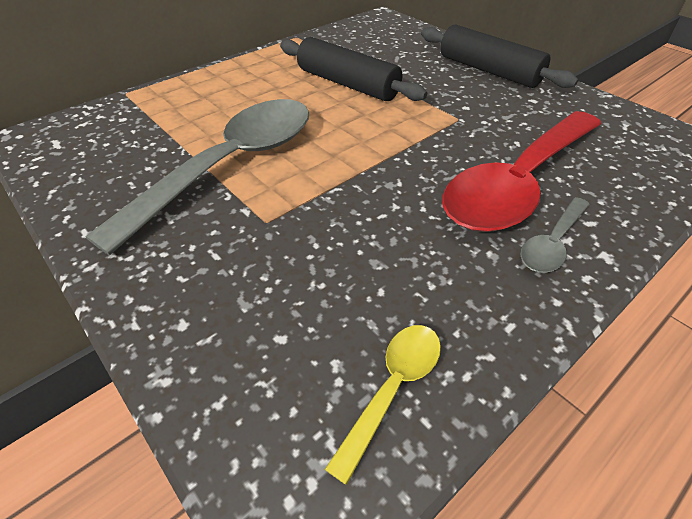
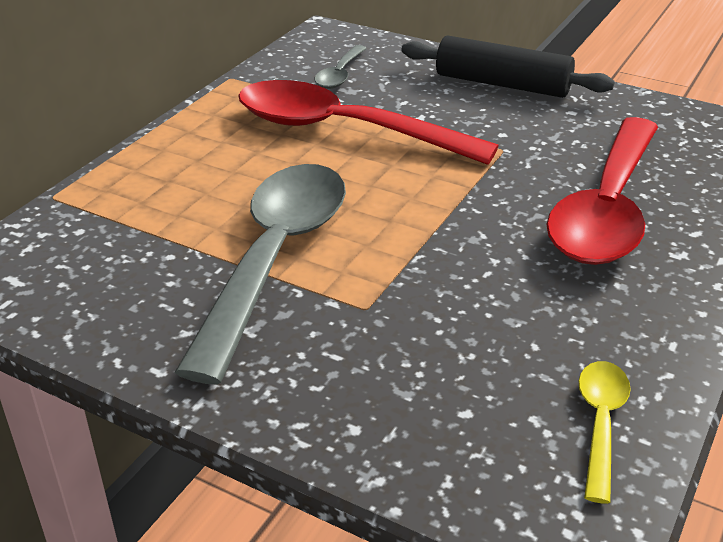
camera: 20 degrees left, 10 degrees down
black rolling pin [280,37,427,101] -> red spoon [238,80,499,165]
grey spoon [521,197,590,273] -> grey spoon moved to [314,45,367,89]

